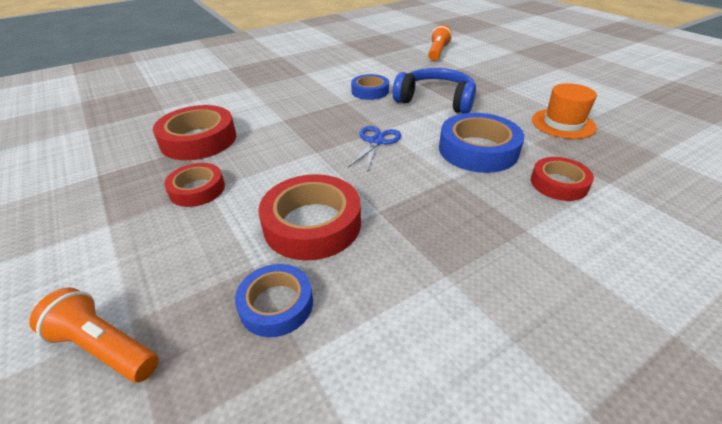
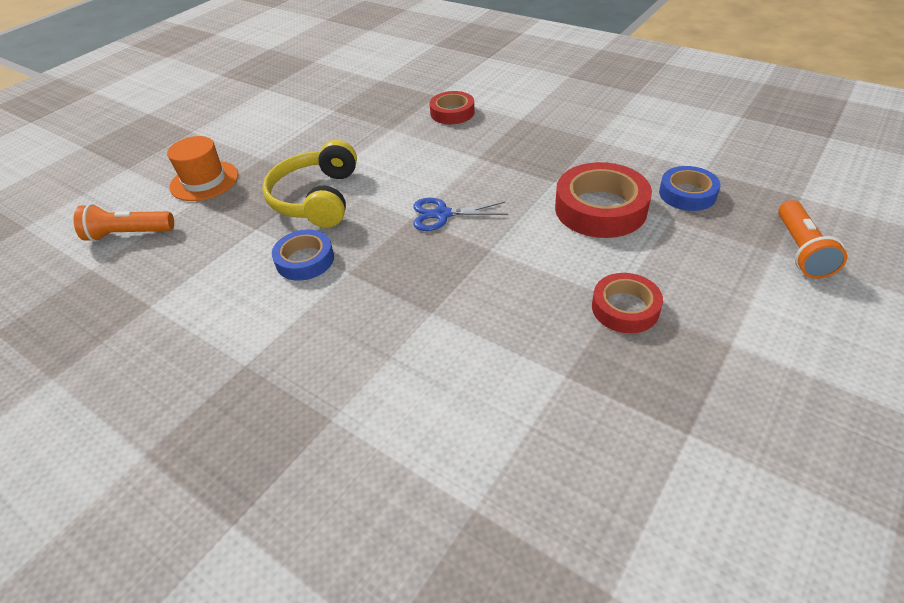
camera: 110 degrees left, 5 degrees up
red tape [153,105,236,160] -> none
blue headphones [393,68,476,114] -> yellow headphones [262,140,357,228]
blue tape [439,113,524,173] -> none
orange hat [532,83,597,139] -> orange hat moved to [167,136,238,201]

